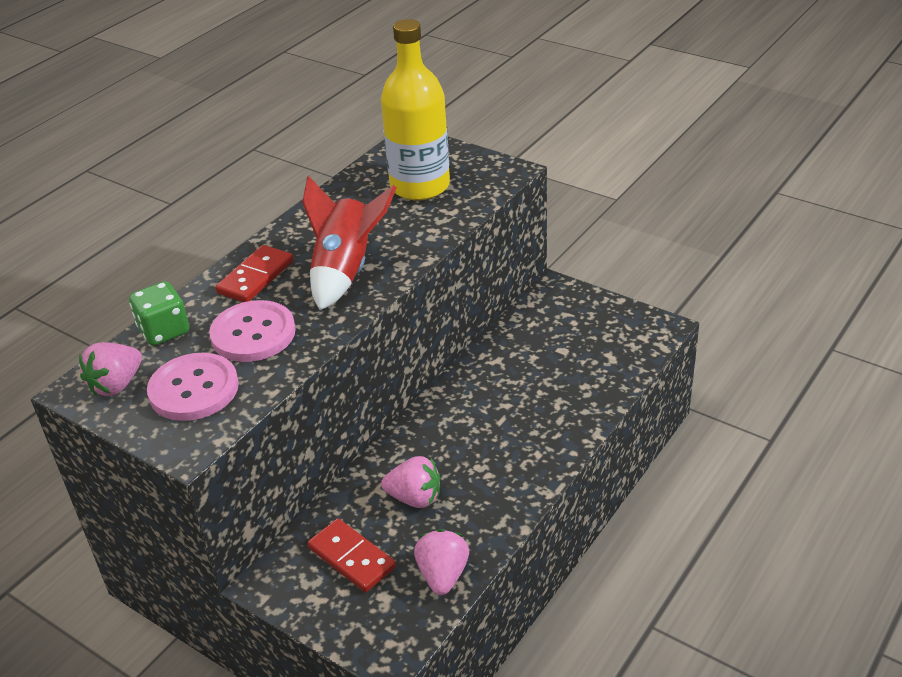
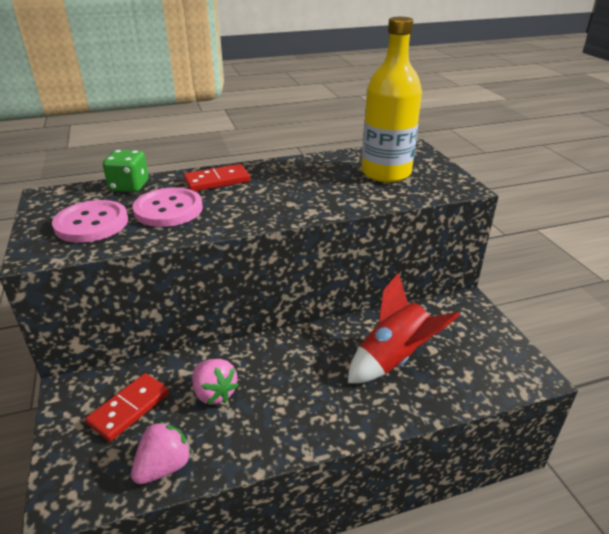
camera: 35 degrees right, 5 degrees down
pink strawberry [79,342,142,396] -> none
red rocket [302,176,397,310] -> red rocket moved to [348,273,460,383]
red domino [307,519,396,592] -> red domino turned 45 degrees clockwise [85,373,169,442]

